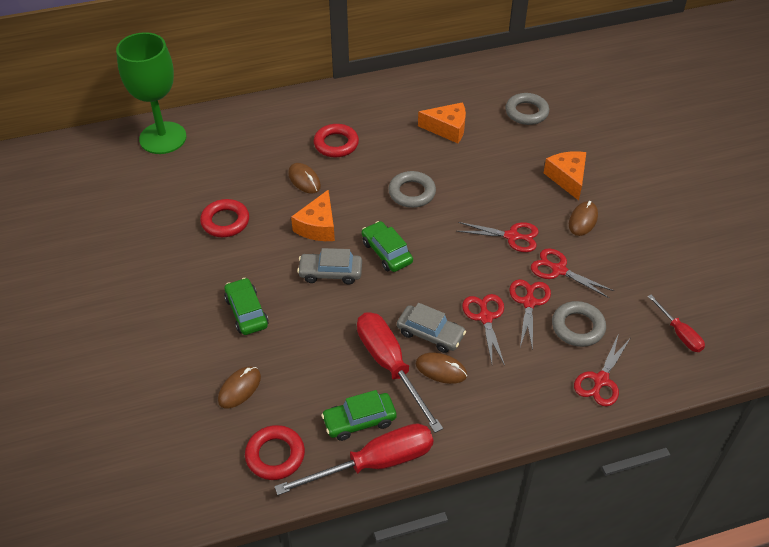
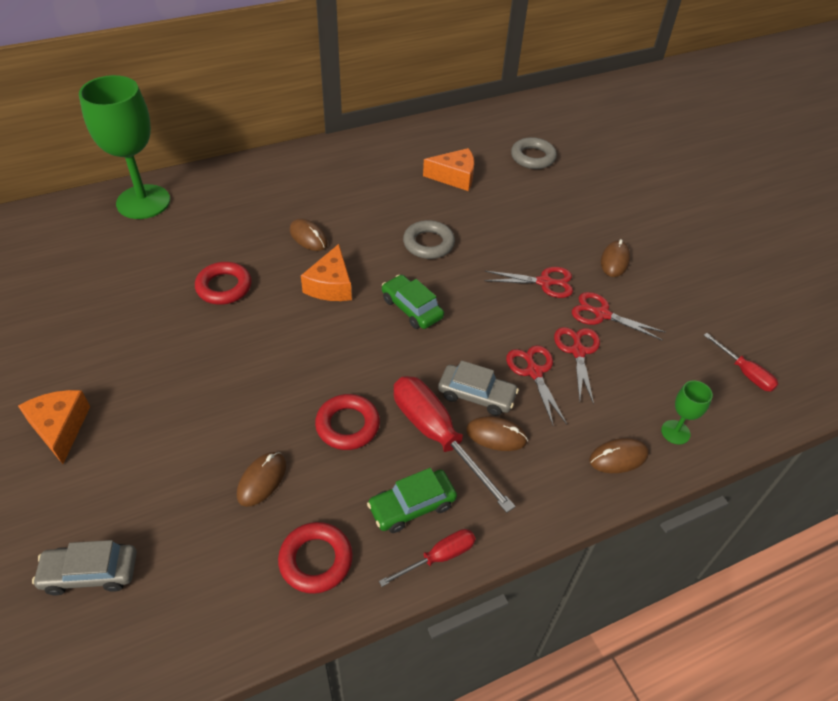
camera: 10 degrees left, 0 degrees up
green car [224,278,269,335] -> none
red screwdriver [274,423,433,495] -> red screwdriver [379,529,476,587], size x0.53
grey car [297,248,362,285] -> grey car moved to [32,540,137,595]
red ring [314,124,359,157] -> red ring moved to [315,394,380,450]
orange cheese [544,151,586,201] -> orange cheese moved to [18,390,90,464]
grey ring [552,301,606,347] -> none
red scissors [574,333,630,407] -> green goblet [661,381,713,445]
none -> brown mouse [589,438,649,473]

